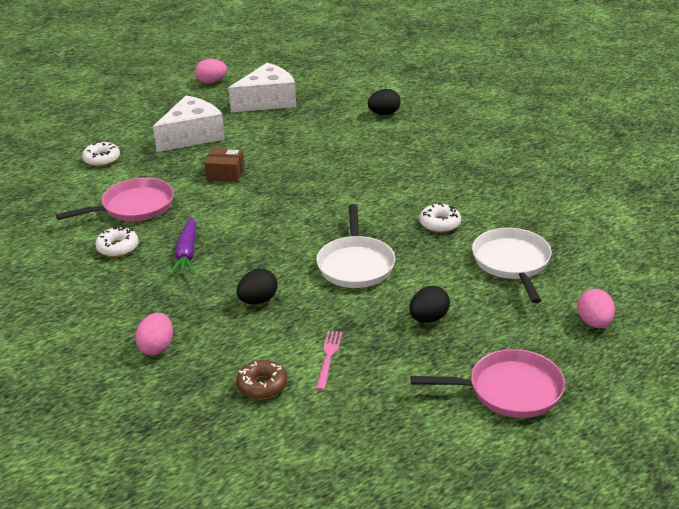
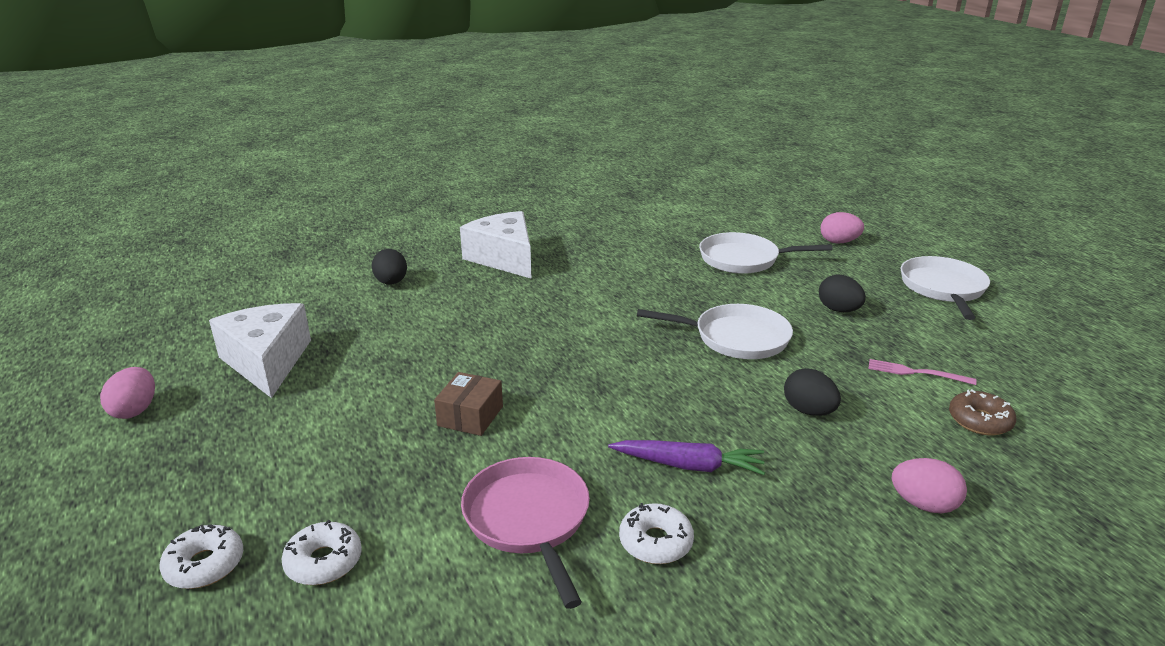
camera: 80 degrees left, 5 degrees down
white cheese [153,96,225,152] -> white cheese moved to [460,211,532,279]
pink pan [411,349,565,418] -> white pan [900,256,990,320]
white donut [419,203,461,233] -> white donut moved to [159,524,243,589]

